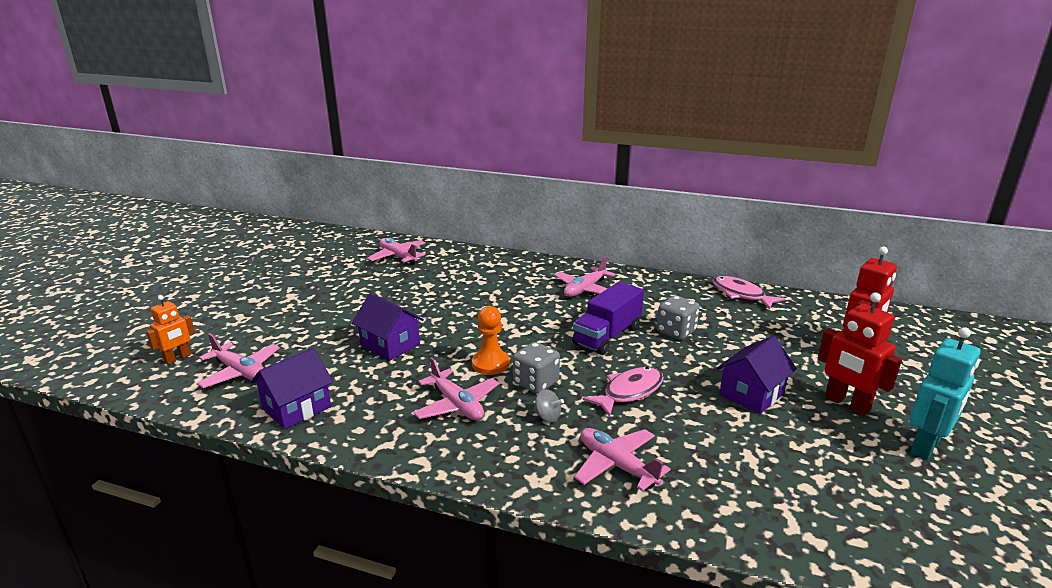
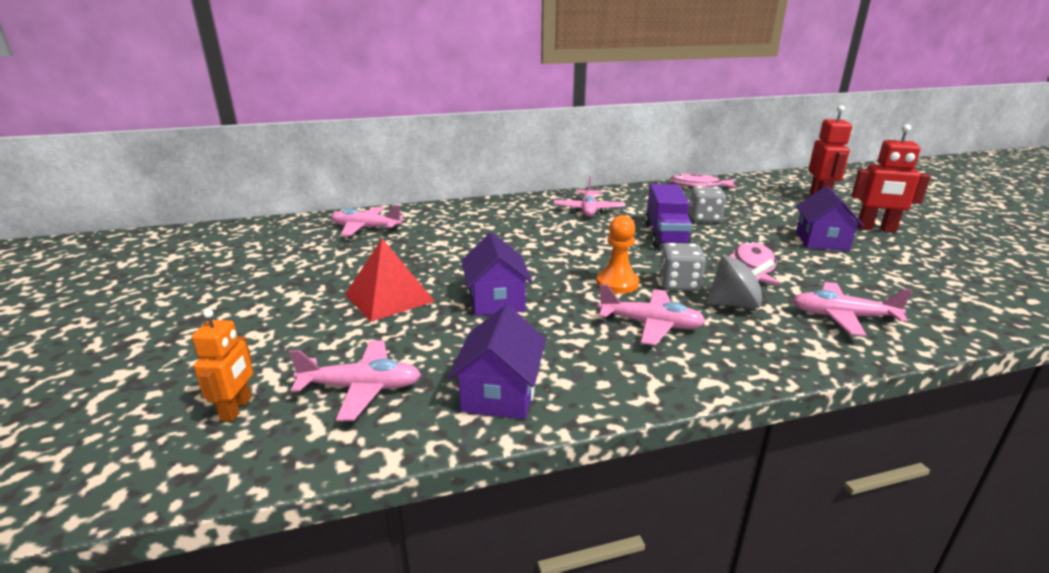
camera: 35 degrees left, 0 degrees up
purple house [352,293,424,361] -> purple house turned 75 degrees clockwise [461,232,533,316]
grey spinning top [533,389,564,422] -> grey spinning top [706,256,775,309], size x1.72
turquoise robot [909,327,981,460] -> none
none -> red pyramid [345,238,435,322]

